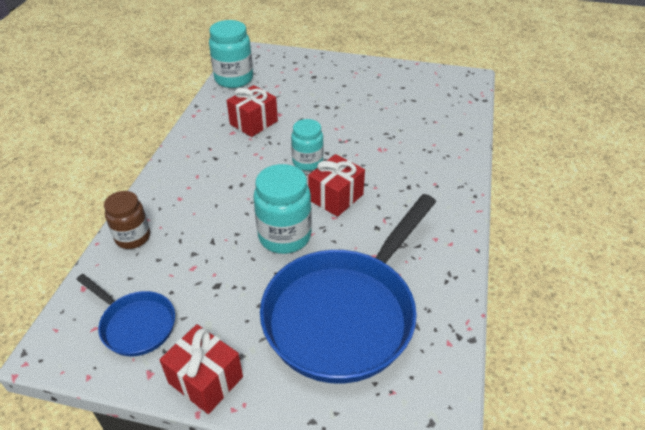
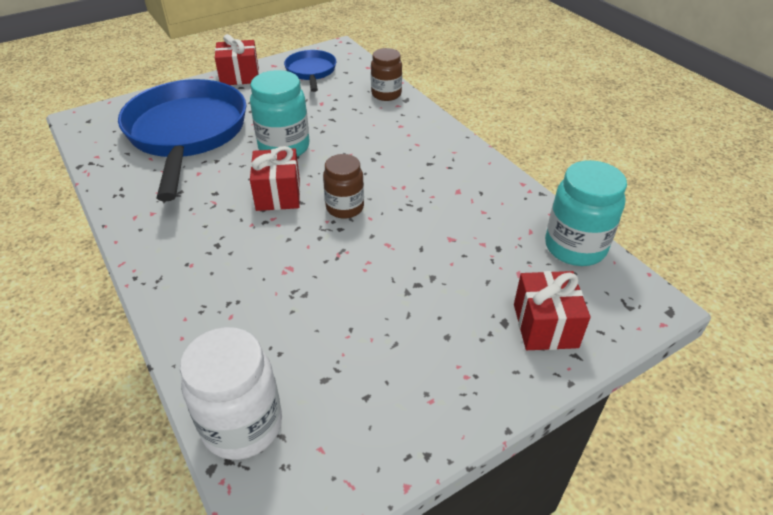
camera: 135 degrees right, 0 degrees up
blue pan [76,274,175,356] -> blue pan turned 90 degrees clockwise [284,50,336,92]
red gift [227,85,278,137] -> red gift moved to [514,271,591,350]
turquoise jar [291,119,323,171] -> brown jar [323,154,364,219]
none -> white jar [180,327,282,460]

